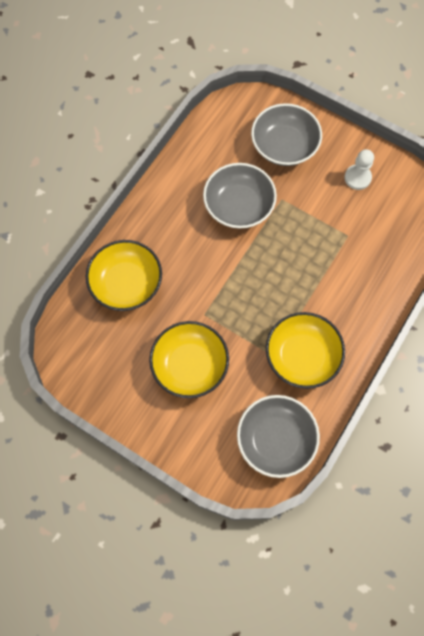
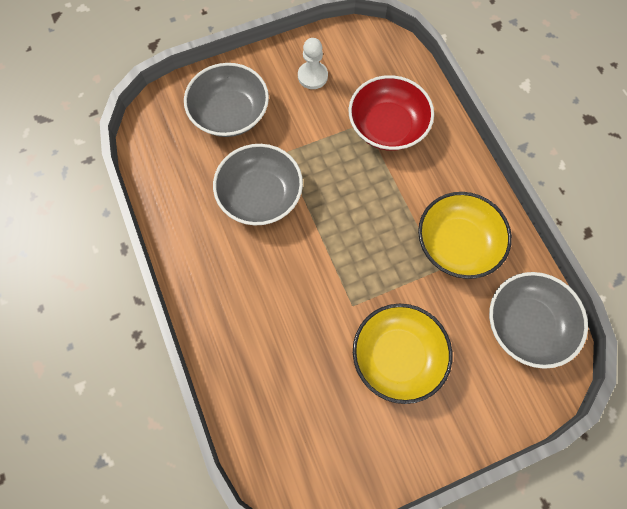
camera: 55 degrees left, 0 degrees up
yellow bowl [86,240,162,311] -> none
none -> red bowl [348,75,434,151]

